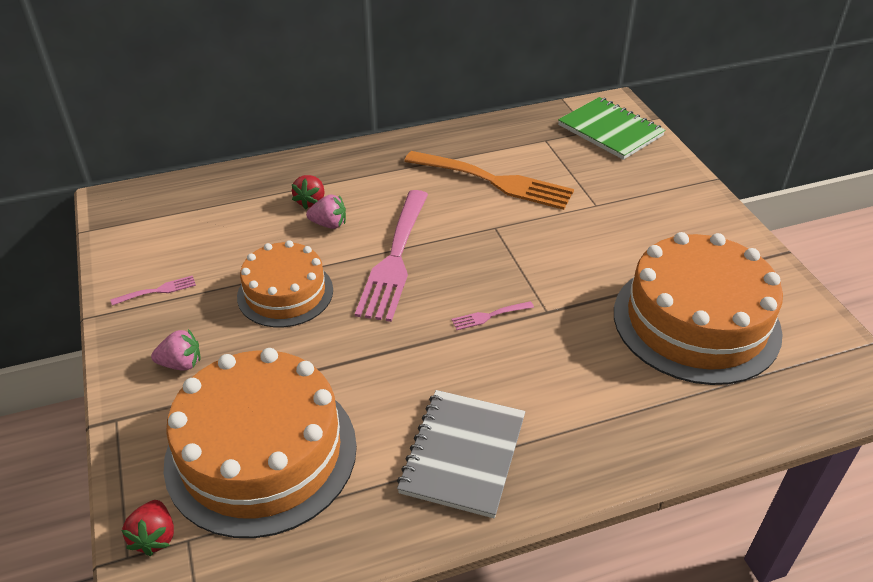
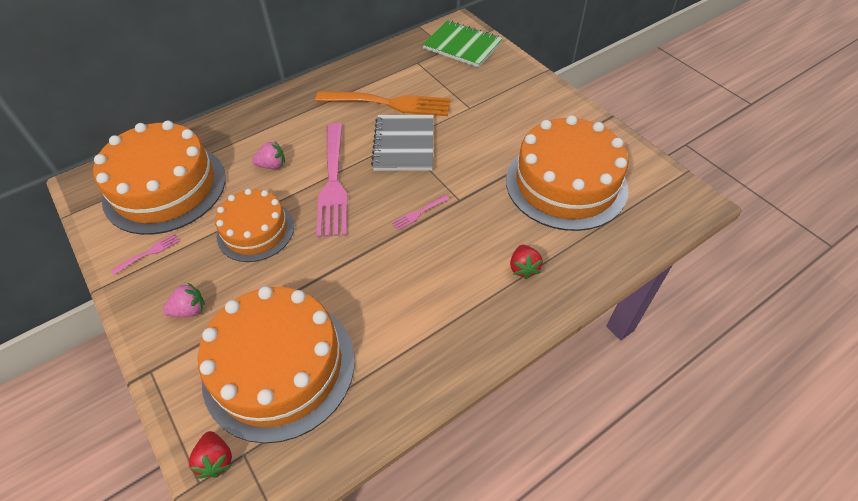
camera: 15 degrees left, 10 degrees up
red strawberry [292,175,324,209] -> red strawberry moved to [510,245,543,279]
grey notebook [397,390,526,518] -> grey notebook moved to [371,115,433,171]
none -> orange cake [93,121,226,235]

